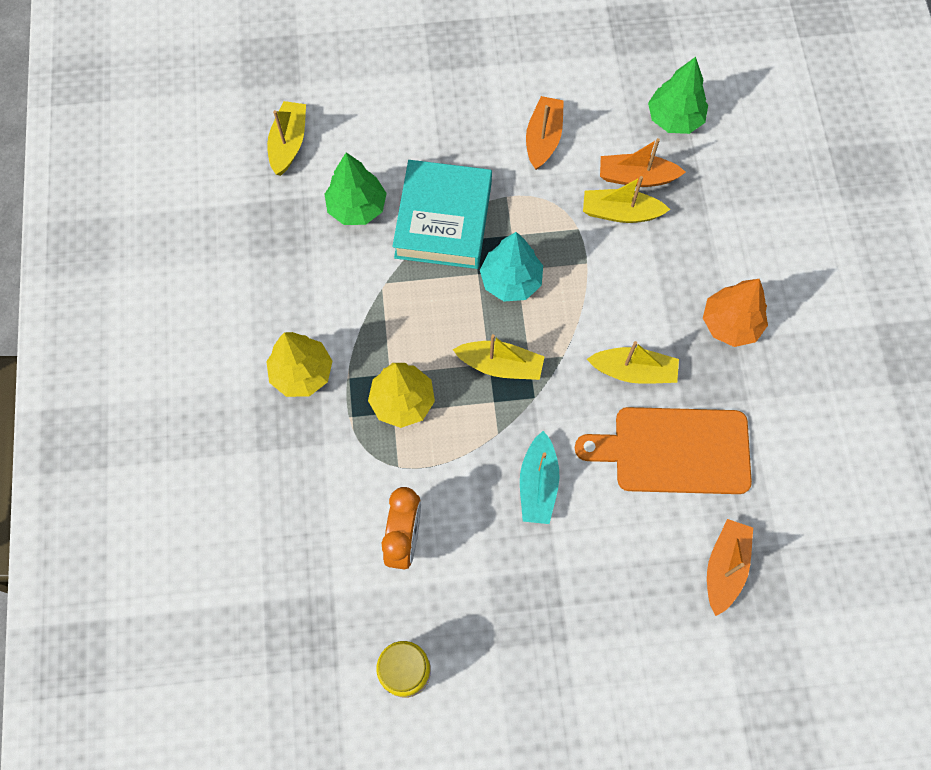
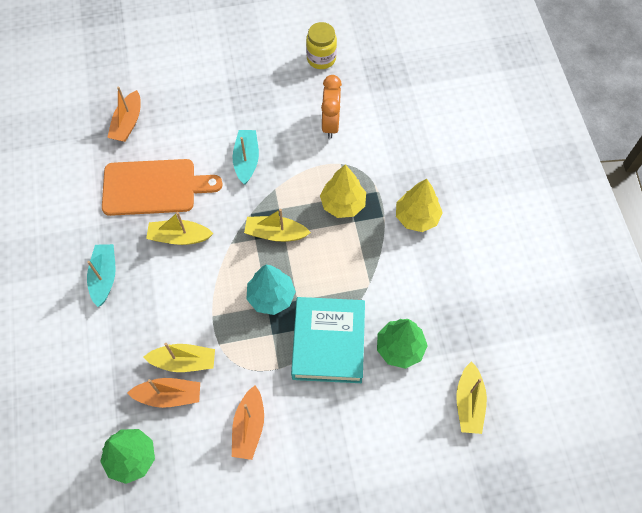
camera: 175 degrees right, 5 degrees down
orange tree [703,279,768,347] -> turquoise boat [87,244,116,307]

